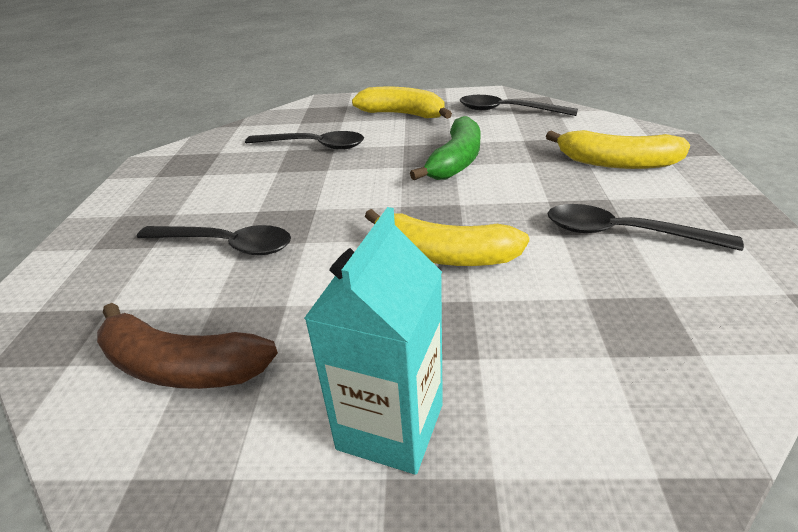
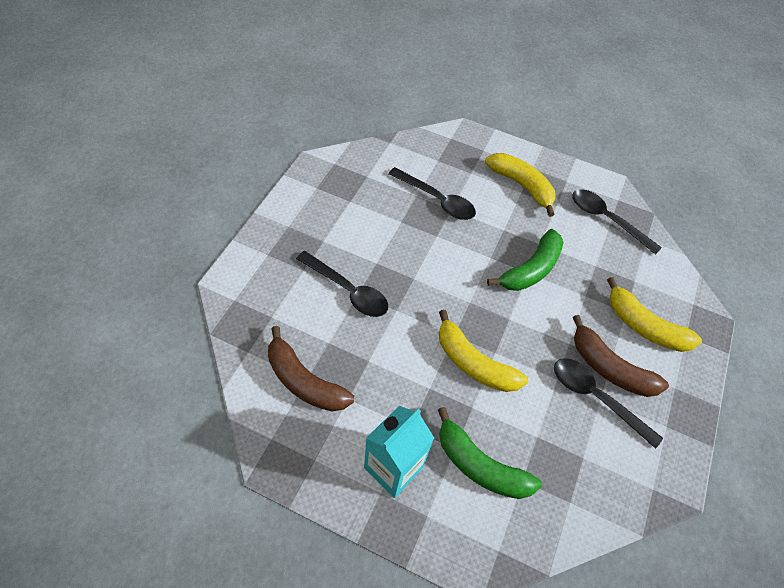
camera: 15 degrees right, 20 degrees up
none -> green banana [438,407,542,499]
none -> brown banana [572,315,669,397]

